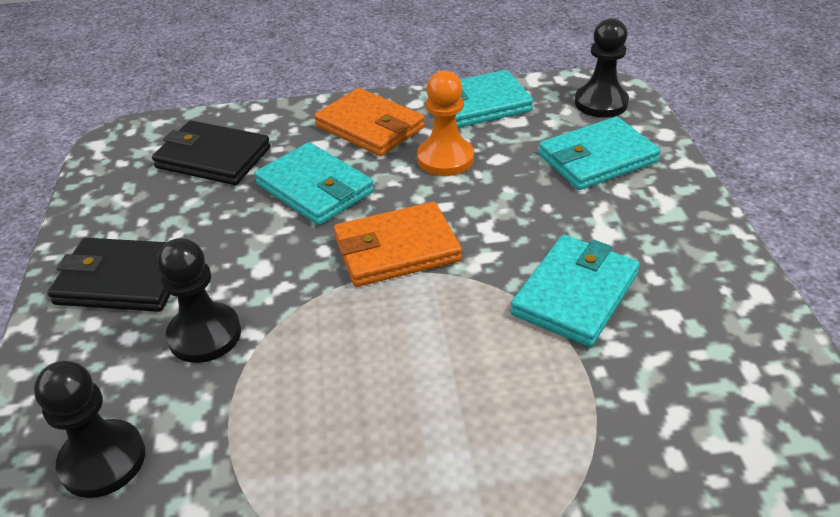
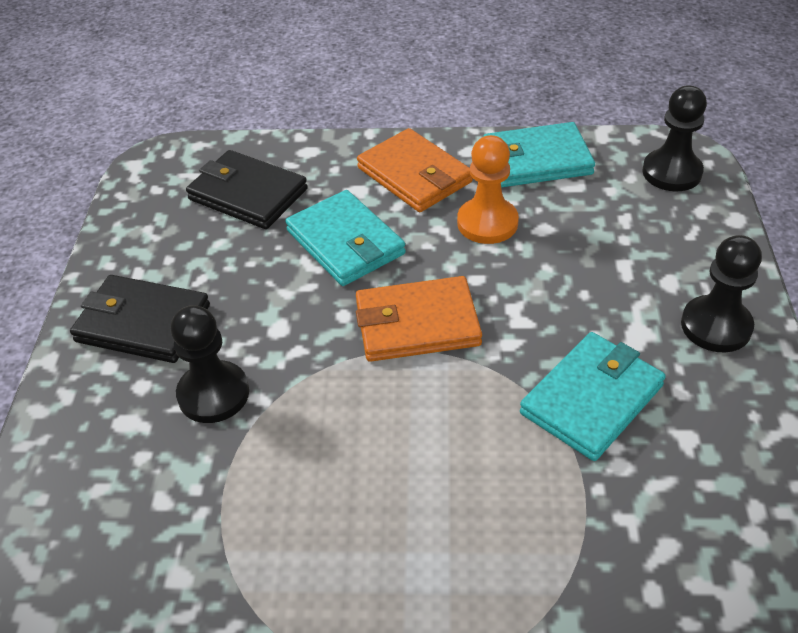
camera: 10 degrees right, 5 degrees up
black pawn [34,361,145,498] -> black pawn moved to [681,235,762,352]
turquoise wallet [539,117,661,190] -> none

